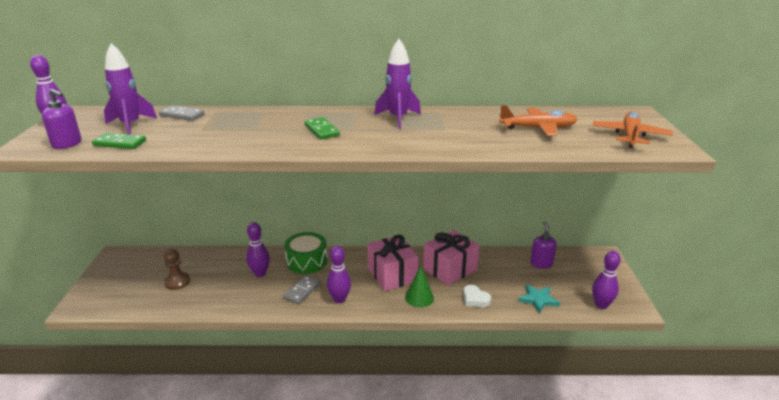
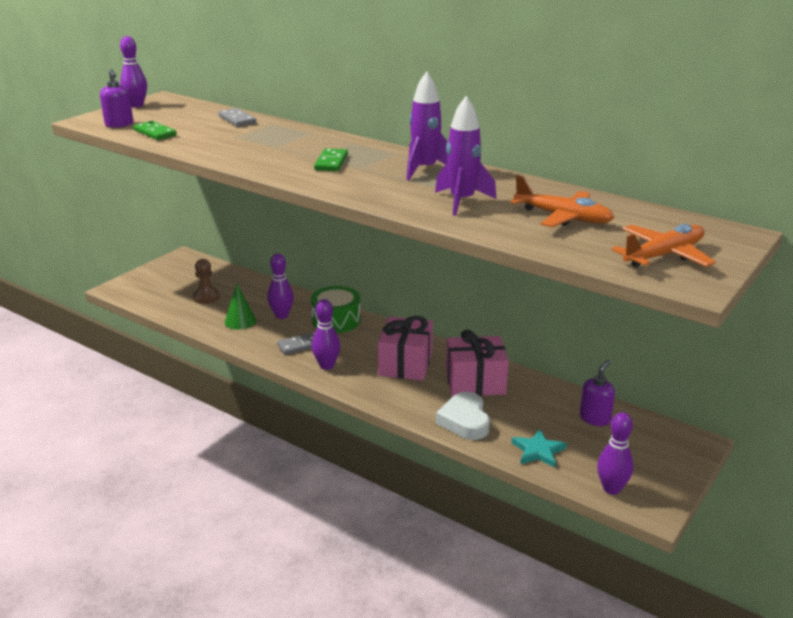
camera: 35 degrees right, 0 degrees up
purple rocket [104,43,157,135] -> purple rocket moved to [435,96,497,216]
green cone [405,266,434,308] -> green cone moved to [225,283,256,330]
white heart [463,285,491,307] -> white heart [436,392,490,440], size x1.54

